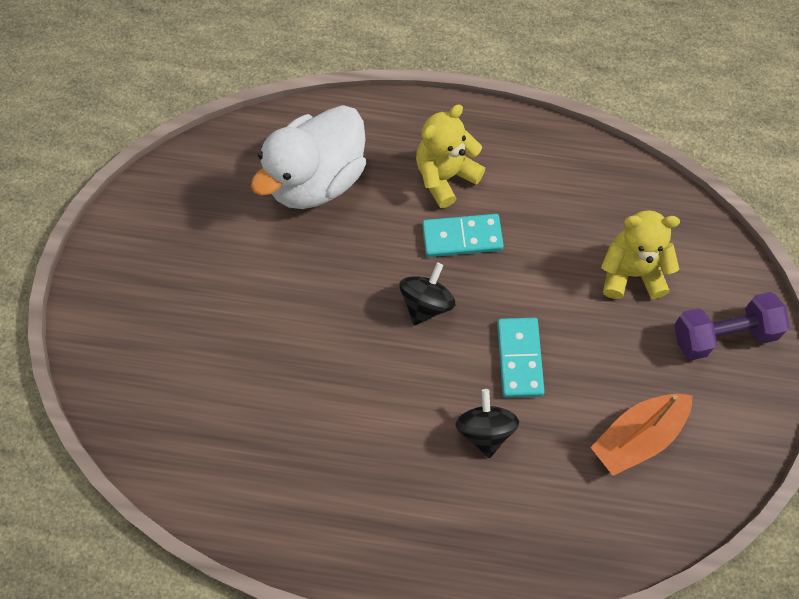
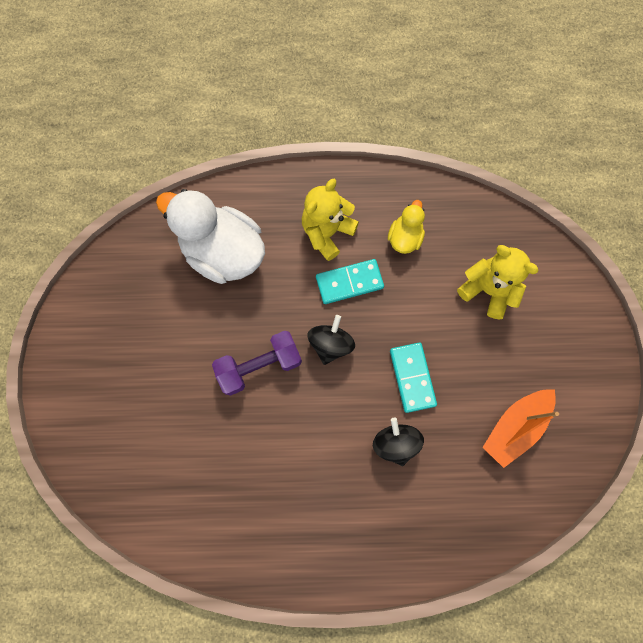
camera: 10 degrees left, 10 degrees up
white duck [251,105,366,209] -> white duck turned 90 degrees clockwise [156,189,265,284]
yellow teddy bear [601,210,680,299] -> yellow teddy bear turned 45 degrees clockwise [457,245,539,320]
purple dumbbell [674,292,790,360] -> purple dumbbell moved to [212,331,302,396]
none -> yellow duck [388,200,425,254]

